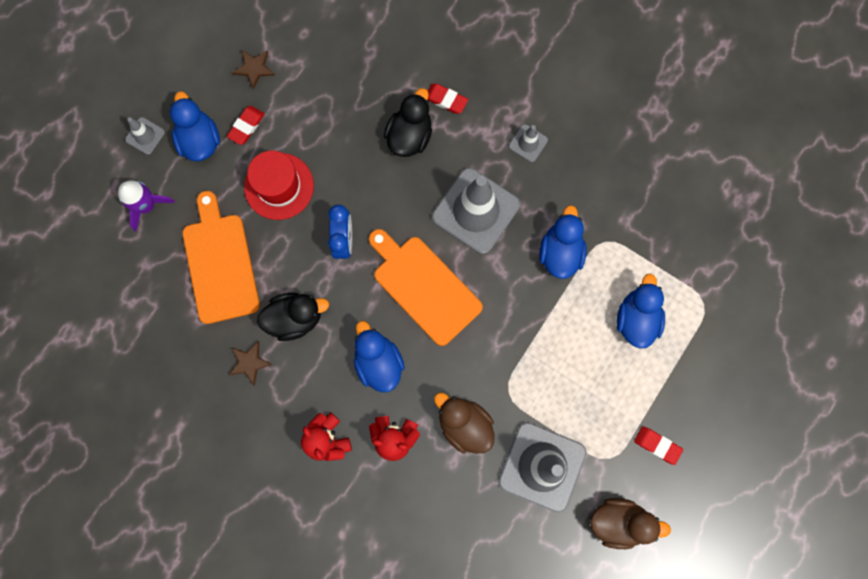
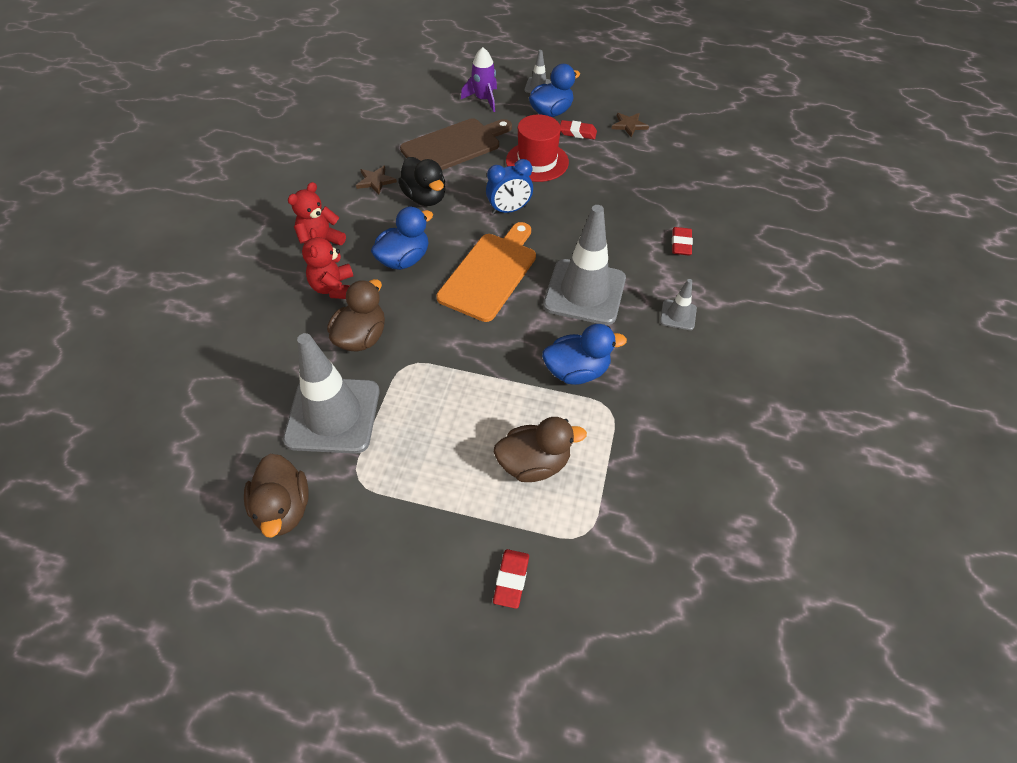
camera: 70 degrees right, 25 degrees down
orange cutting board [182,191,260,324] -> brown cutting board [400,118,512,170]
black duck [384,88,432,157] -> none
blue duck [616,273,665,349] -> brown duck [494,417,587,482]
red eraser [634,426,683,465] -> red eraser moved to [493,549,529,609]

